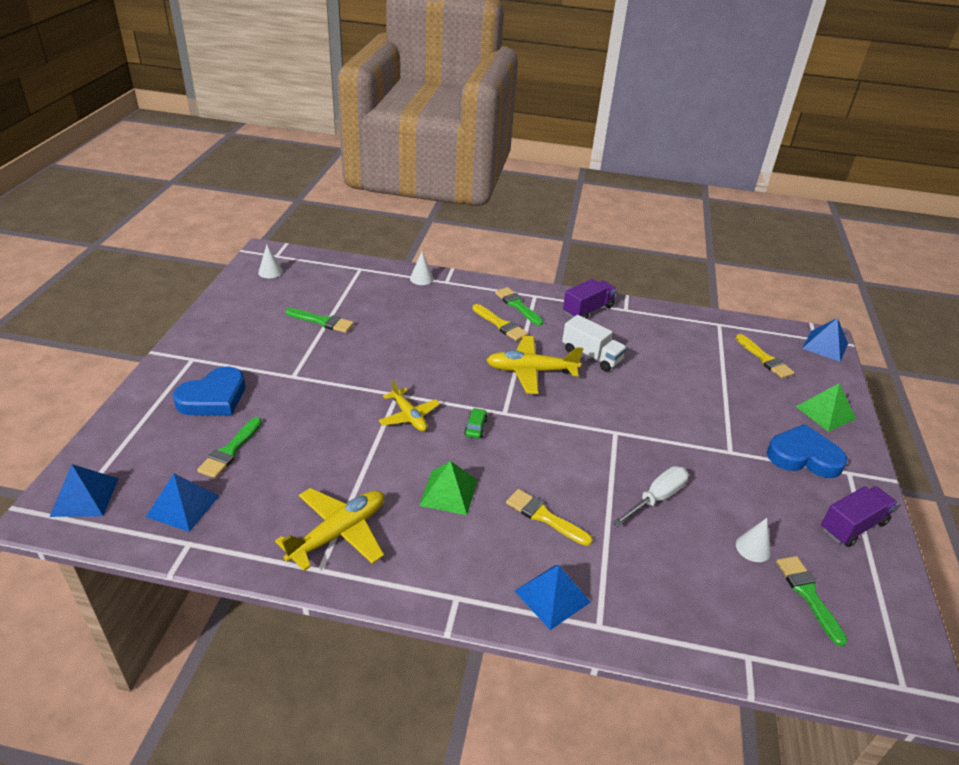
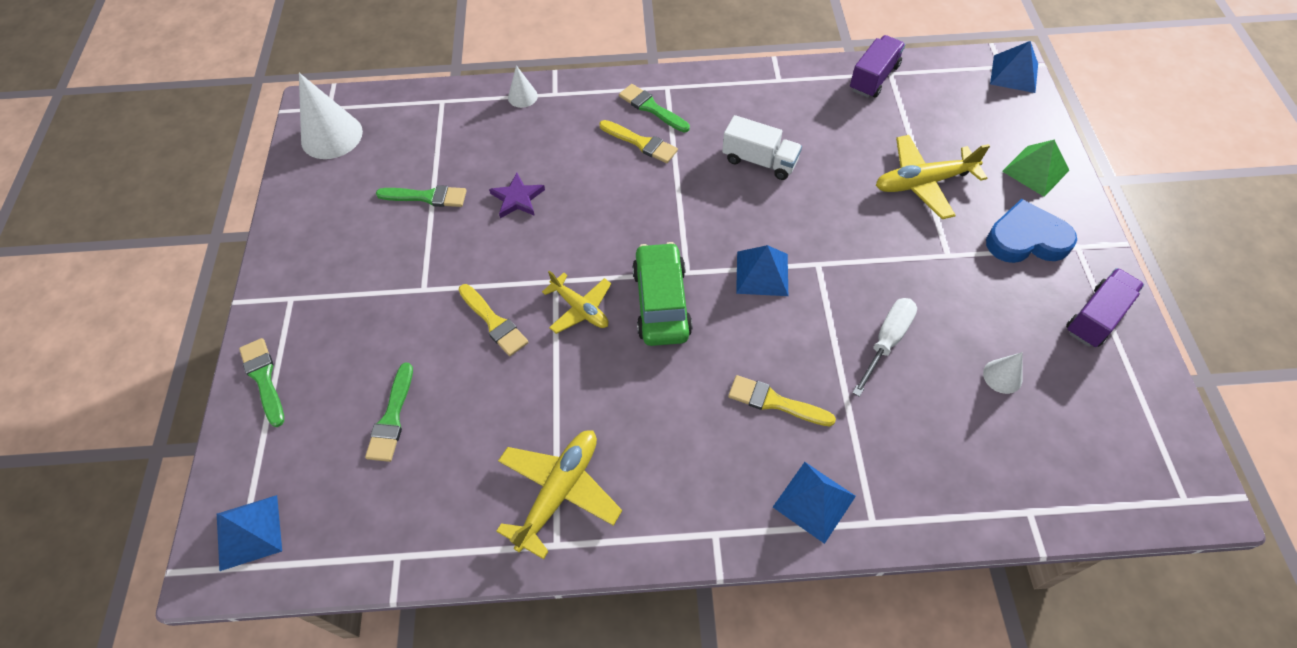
camera: 10 degrees left, 20 degrees up
blue pyramid [146,474,219,532] -> blue pyramid moved to [736,245,788,296]
blue heart [173,366,245,415] -> none
white cone [258,244,283,278] -> white cone [299,73,363,159], size x1.98
green pyramid [419,461,478,515] -> none
green car [464,408,488,439] -> green car [632,242,692,346], size x2.43
yellow plane [486,336,583,394] -> yellow plane moved to [876,135,990,219]
purple truck [563,279,617,319] -> purple truck moved to [850,35,905,98]
yellow brush [736,334,795,379] -> yellow brush moved to [458,284,529,356]
green brush [776,556,848,647] -> green brush moved to [239,338,284,427]
none -> purple star [489,173,545,218]

